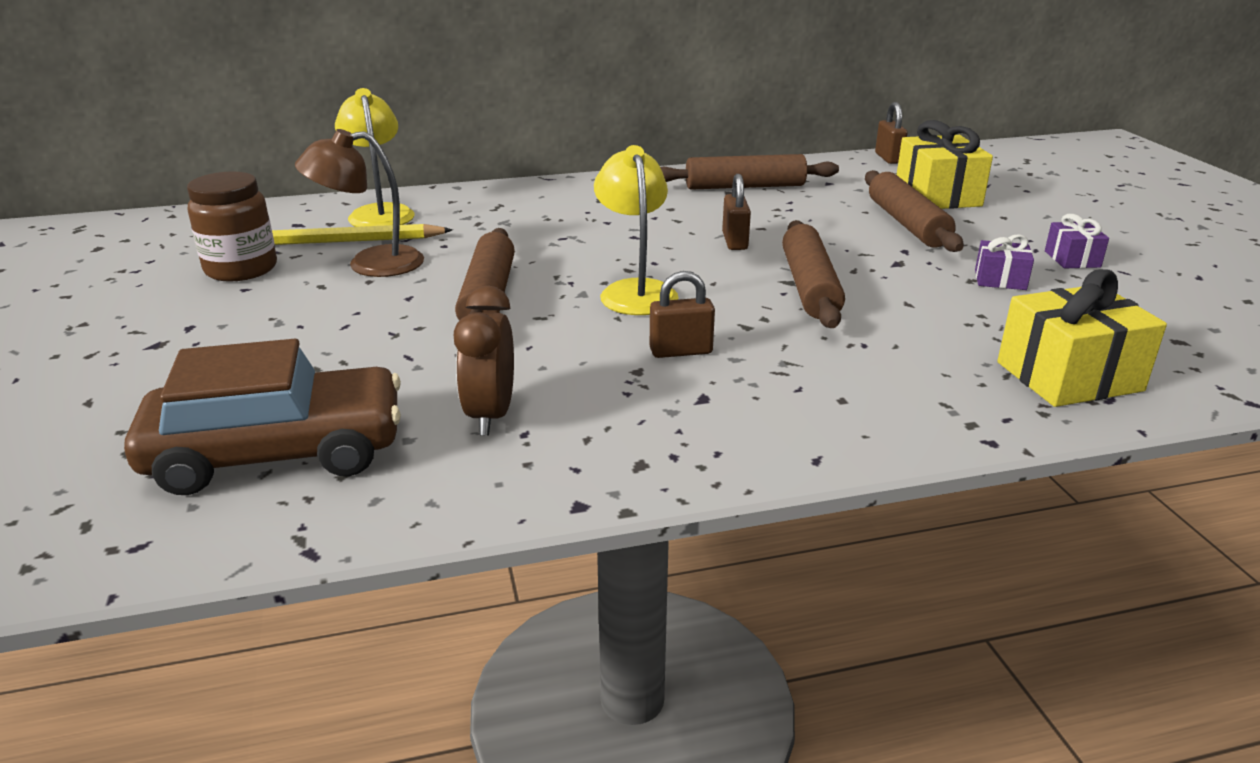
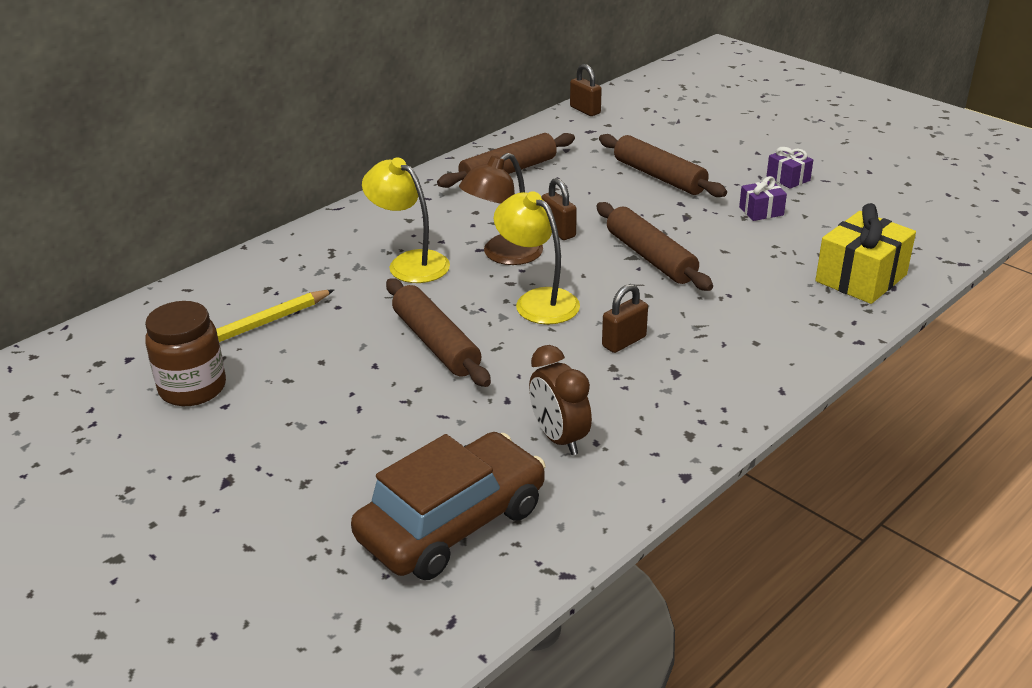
camera: 30 degrees left, 5 degrees up
brown lamp [295,129,424,277] -> brown lamp moved to [459,153,543,265]
yellow lamp [335,88,414,227] -> yellow lamp moved to [362,158,450,283]
yellow gift [897,120,993,209] -> none

